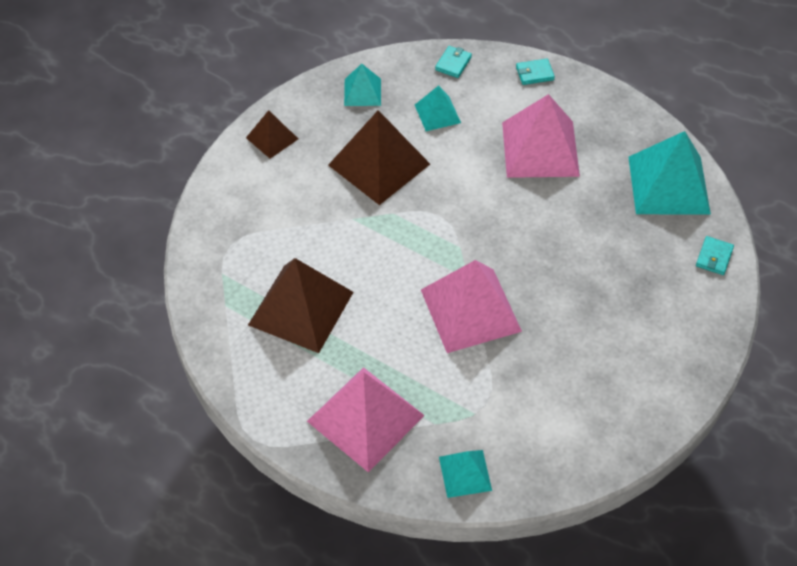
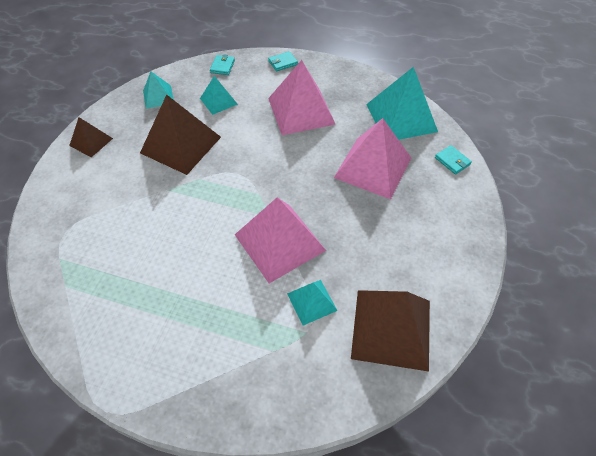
camera: 15 degrees left, 0 degrees up
brown pyramid [248,258,354,353] -> brown pyramid moved to [351,290,430,372]
pink pyramid [307,367,425,472] -> pink pyramid moved to [334,118,411,200]
turquoise pyramid [439,450,492,498] -> turquoise pyramid moved to [287,280,338,326]
turquoise wallet [696,236,734,275] -> turquoise wallet turned 45 degrees counterclockwise [435,145,472,175]

